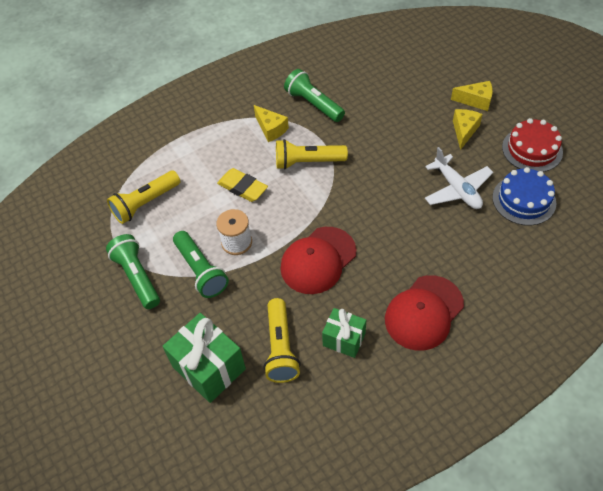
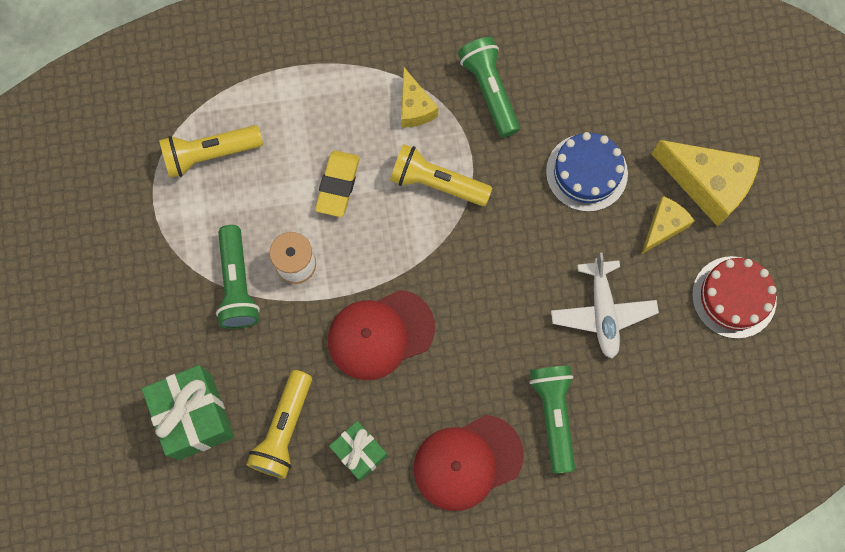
camera: 20 degrees right, 20 degrees up
green flashlight [106,234,160,309] -> green flashlight moved to [529,365,575,474]
yellow eraser [217,168,268,202] -> yellow eraser turned 45 degrees clockwise [315,150,360,217]
yellow cheese [451,81,493,111] -> yellow cheese [652,140,760,227], size x1.74
blue cake [492,167,556,226] -> blue cake moved to [546,132,628,212]

